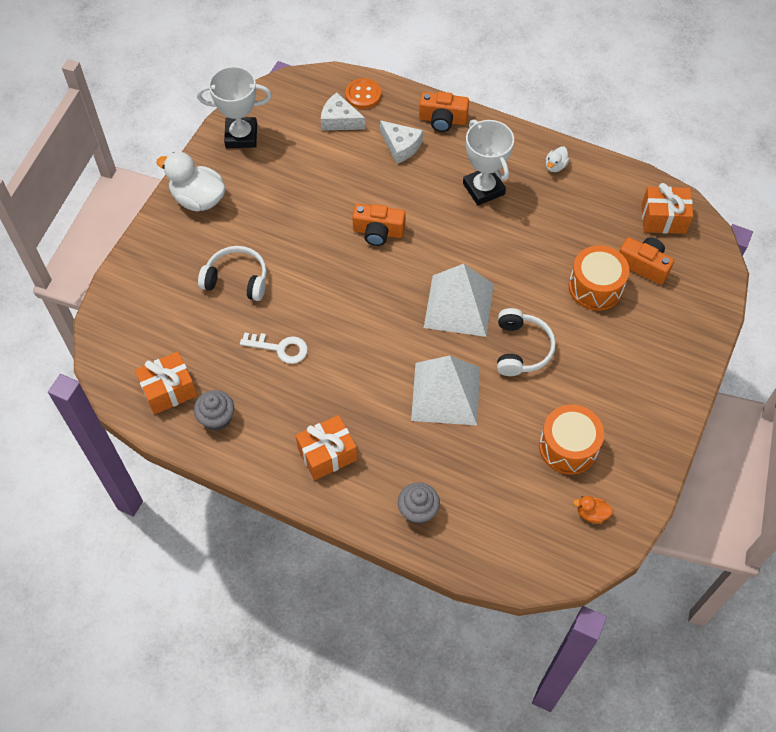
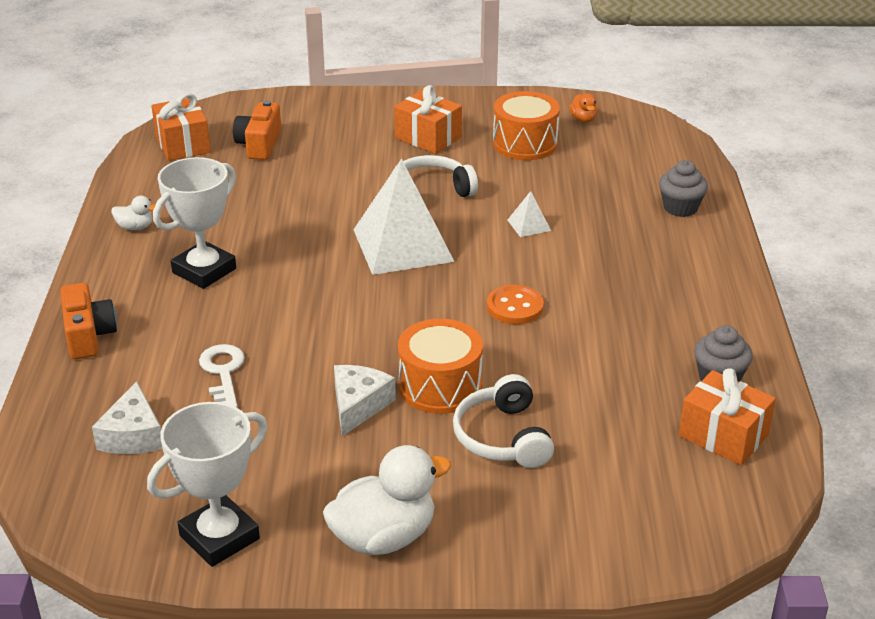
camera: 115 degrees left, 25 degrees down
white duck [156,152,226,211] -> white duck turned 120 degrees counterclockwise [323,445,451,555]
white trophy [197,66,272,148] -> white trophy turned 75 degrees clockwise [147,402,268,567]
white key [240,333,308,364] -> white key moved to [199,344,245,408]
orange gift [296,415,357,480] -> orange gift moved to [394,85,462,154]
orange button [345,78,381,109] -> orange button moved to [487,285,544,324]
orange camera [352,204,406,246] -> none
white cheese [380,120,423,164] -> white cheese moved to [334,365,396,436]
white pyramid [411,356,480,425] -> white pyramid [507,191,551,237], size x0.41
orange drum [569,245,629,311] -> orange drum moved to [398,319,483,414]

